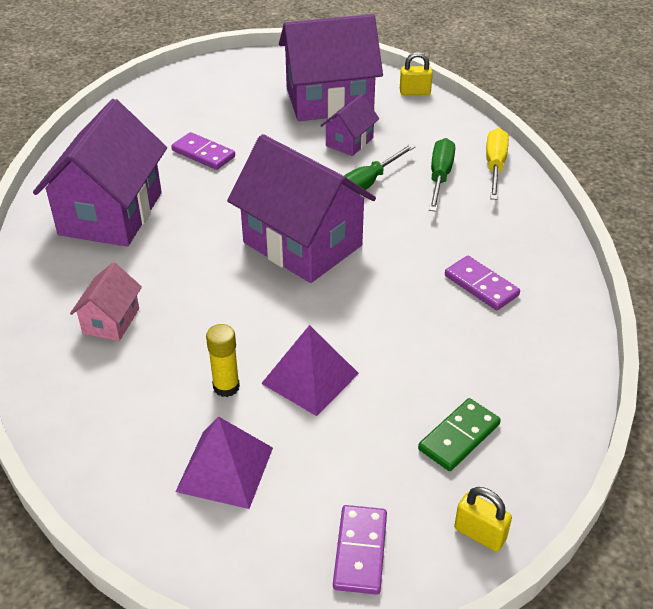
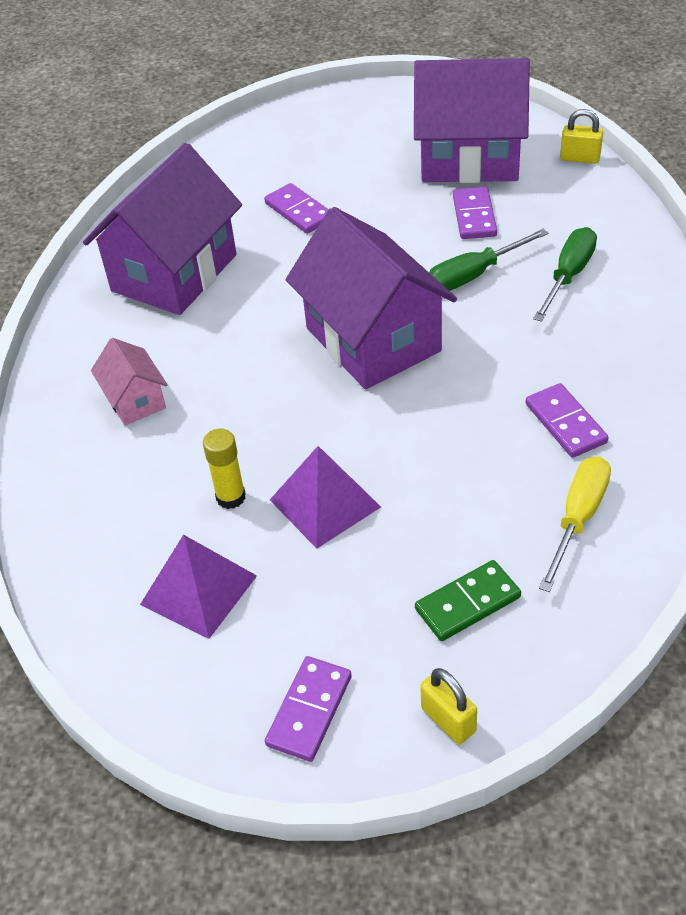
camera: 20 degrees right, 5 degrees up
pink house [70,262,142,341] -> pink house turned 60 degrees counterclockwise [91,338,168,426]
purple house [320,94,379,156] -> purple domino [453,187,497,239]
yellow screwdriver [486,128,509,200] -> yellow screwdriver moved to [539,456,611,592]

